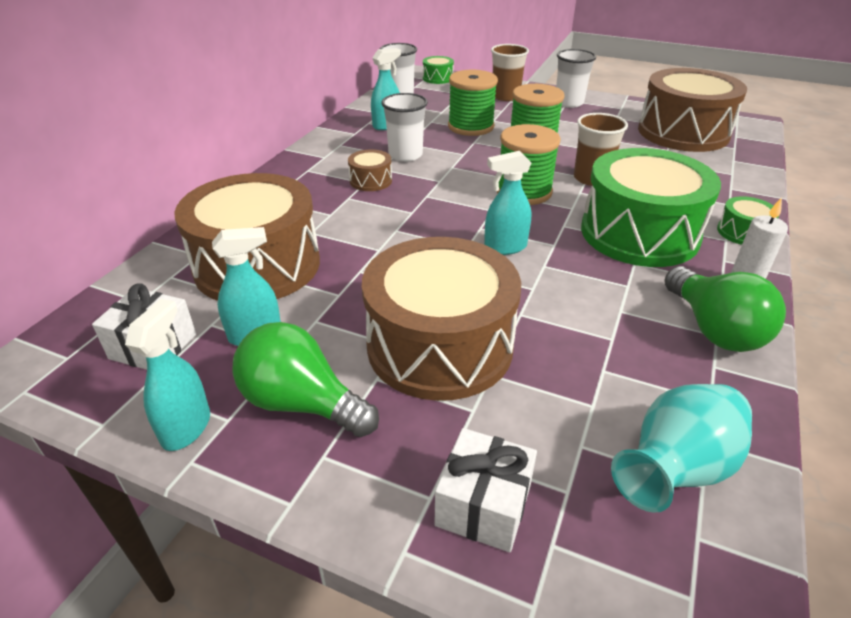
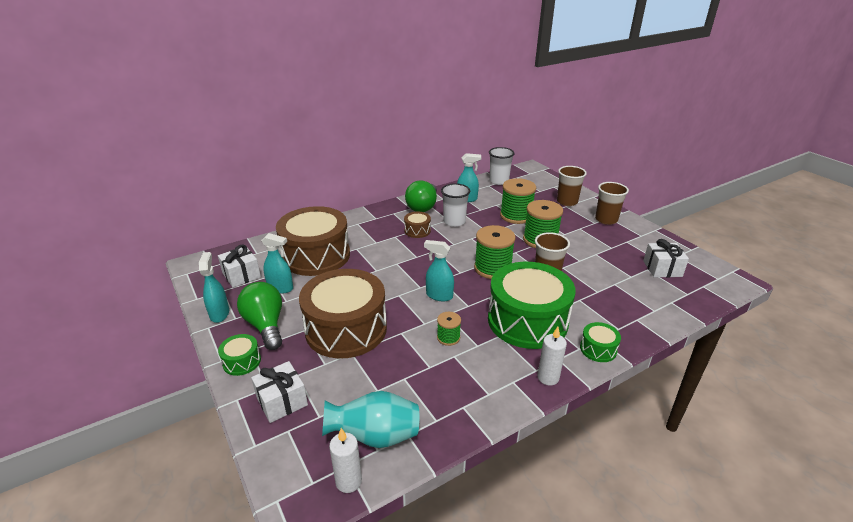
camera: 35 degrees right, 5 degrees down
turquoise spray bottle [125,299,210,451] -> turquoise spray bottle turned 60 degrees counterclockwise [199,252,229,323]
green drum [423,56,454,84] -> green drum moved to [218,334,261,376]
white cup [556,49,596,108] -> brown cup [595,182,629,225]
brown drum [638,68,747,152] -> white gift [643,239,689,277]
green light bulb [664,267,786,352] -> green light bulb moved to [405,181,437,212]
none -> white candle [329,428,362,493]
none -> green spool [437,312,461,346]

